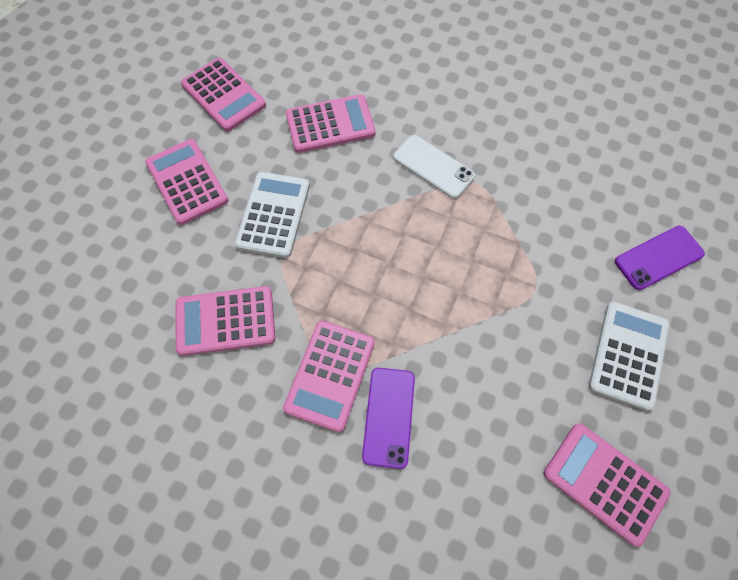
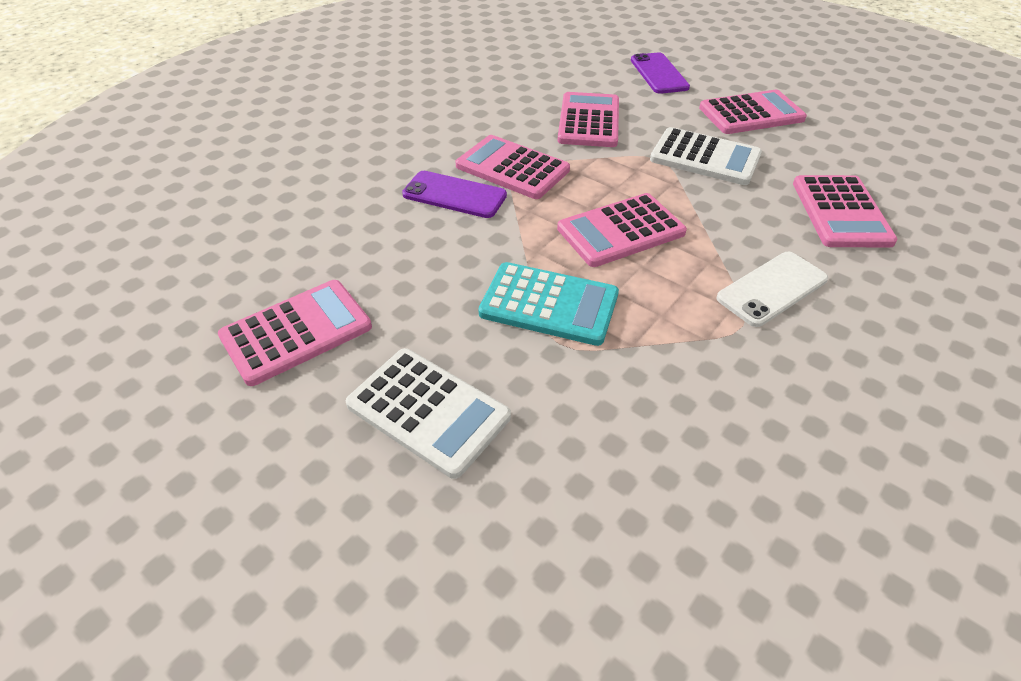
camera: 105 degrees right, 20 degrees down
pink calculator [181,58,266,132] -> pink calculator moved to [557,193,687,267]
purple phone [615,226,705,290] -> purple phone moved to [631,52,690,94]
none -> turquoise calculator [478,262,619,346]

